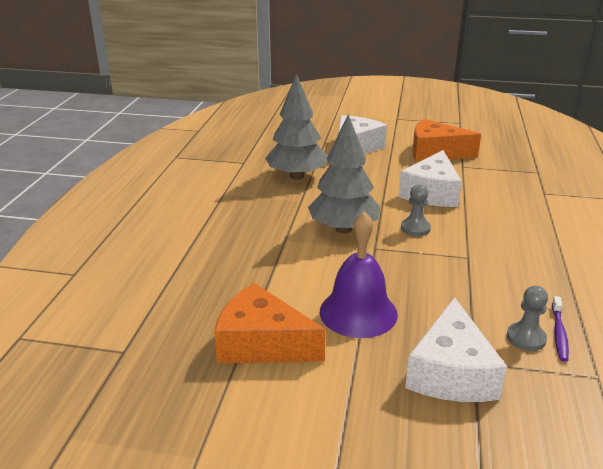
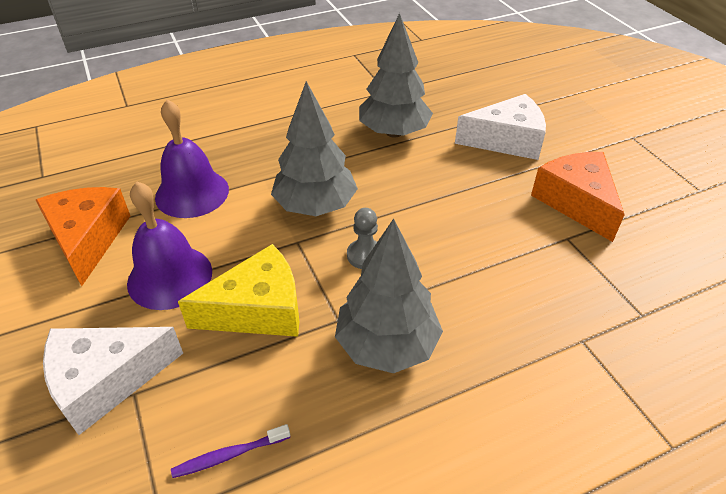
camera: 55 degrees right, 15 degrees up
white cheese [398,150,462,207] -> none
grey pawn [507,286,548,351] -> none
none -> purple bell [155,99,229,218]
none -> yellow cheese [178,244,299,337]
none -> grey tree [335,218,443,373]

